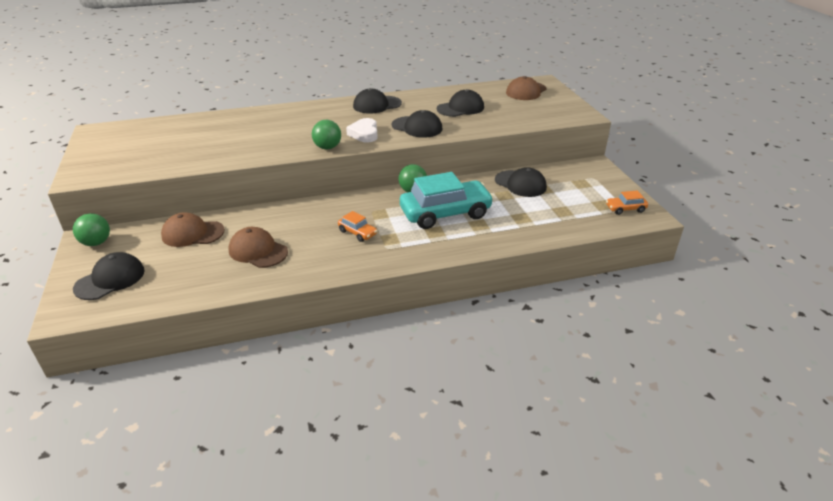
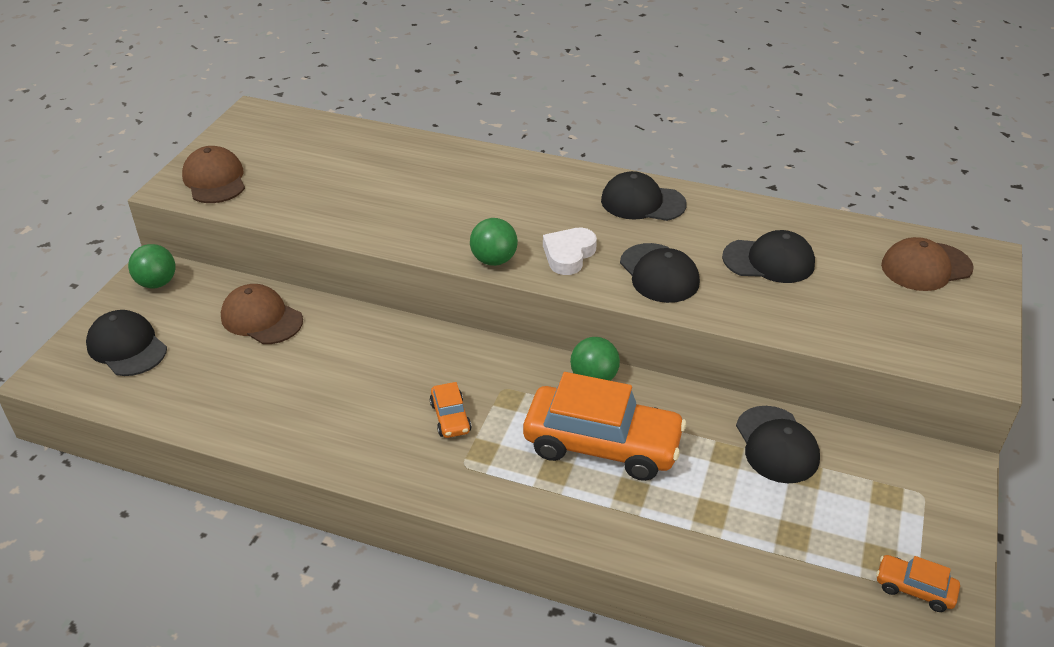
camera: 35 degrees right, 5 degrees up
black cap [73,252,145,300] -> black cap turned 120 degrees counterclockwise [86,310,167,376]
brown cap [228,227,288,268] -> brown cap moved to [182,146,245,203]
turquoise car [400,172,494,229] -> orange car [523,372,686,481]

